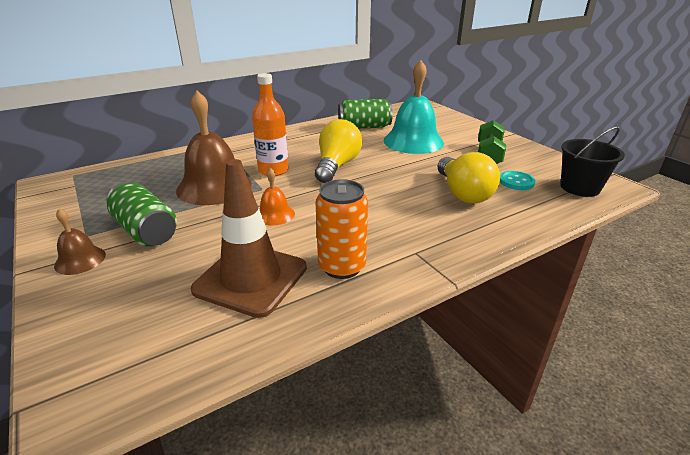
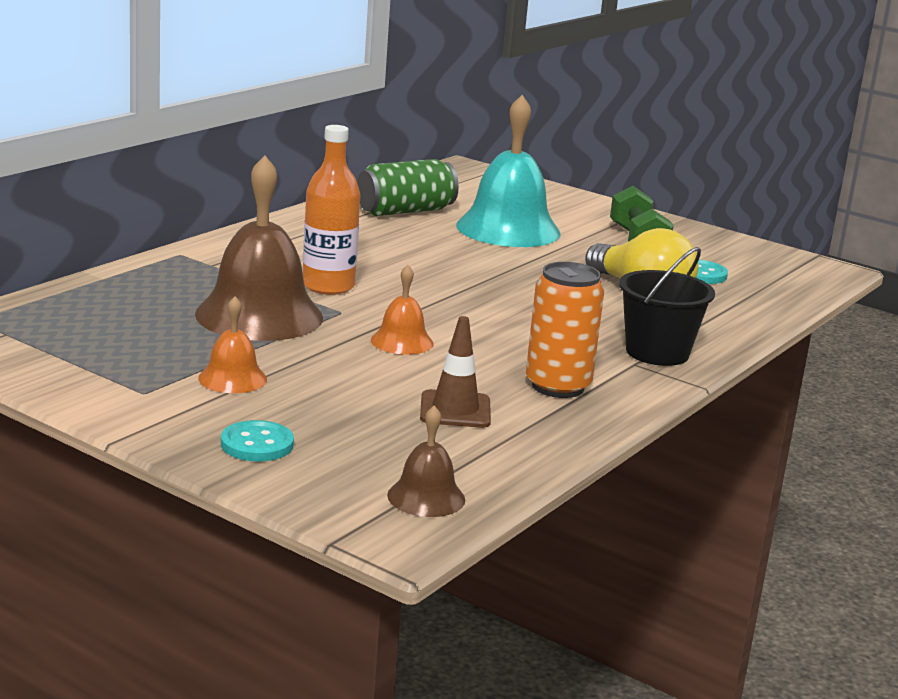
camera: 25 degrees left, 10 degrees down
brown bell [54,209,106,275] -> brown bell moved to [387,405,465,517]
green can [107,182,177,247] -> orange bell [198,296,267,393]
brown traffic cone [191,159,307,318] -> brown traffic cone [420,316,491,428], size x0.55
yellow light bulb [315,119,362,183] -> none
black bucket [560,126,625,197] -> black bucket moved to [619,247,715,366]
none -> turquoise button [221,420,294,462]

